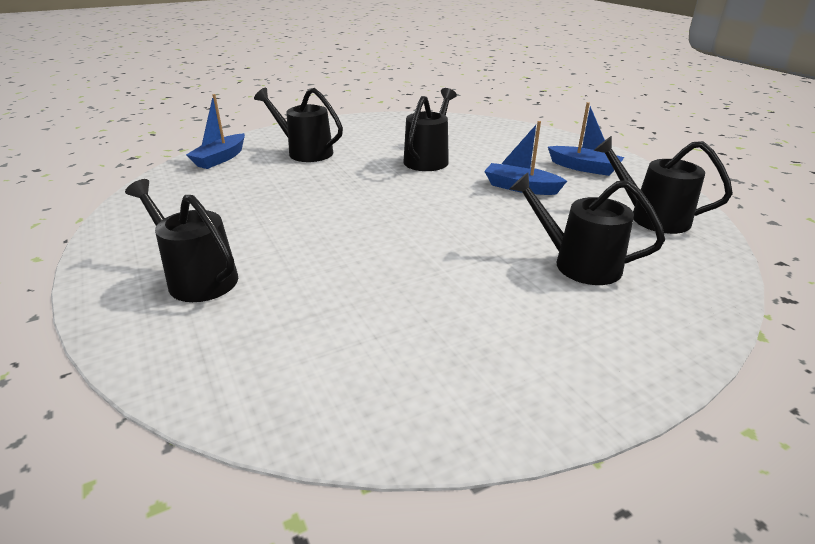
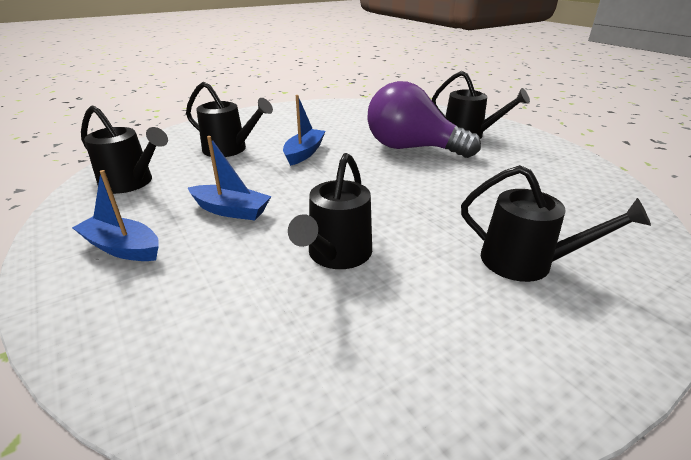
camera: 175 degrees right, 0 degrees up
blue boat [186,94,245,169] -> blue boat moved to [283,95,326,166]
none -> purple light bulb [367,81,481,158]

